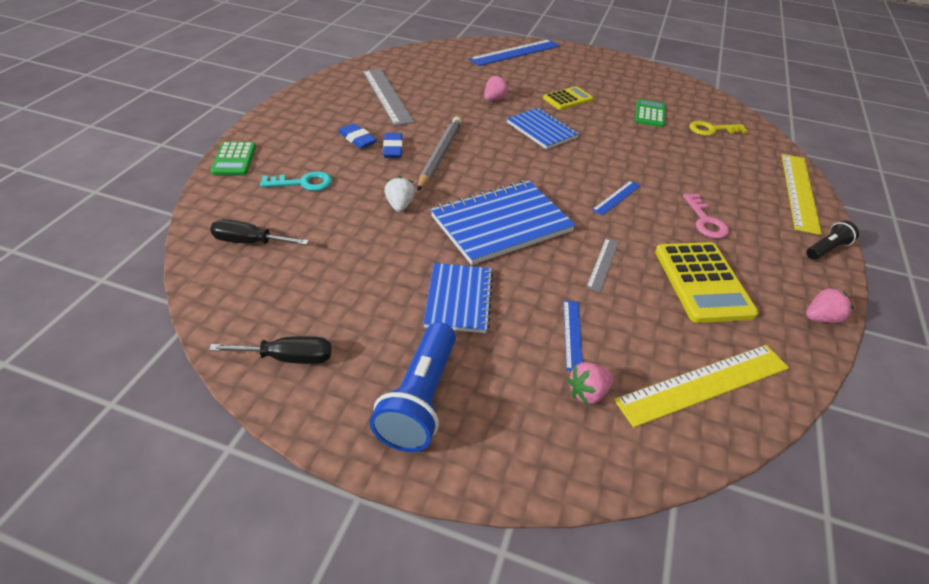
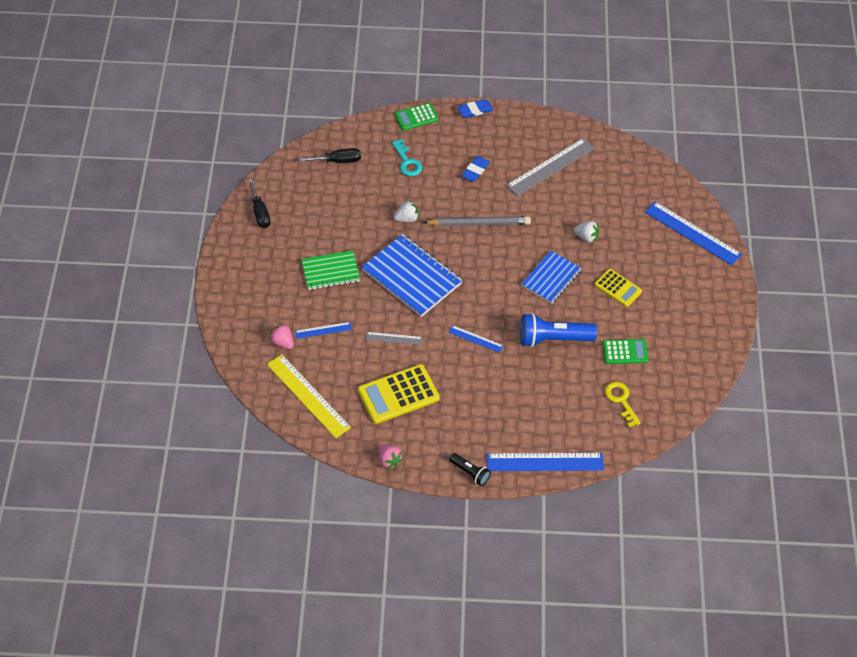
camera: 75 degrees right, 10 degrees up
black screwdriver [210,219,309,245] -> black screwdriver turned 90 degrees clockwise [300,148,361,163]
blue flashlight [370,322,456,452] -> blue flashlight moved to [520,313,597,347]
blue eraser [383,133,403,158] -> blue eraser moved to [457,99,493,118]
blue notebook [423,263,493,333] -> green notebook [301,250,360,290]
pink strawberry [484,75,509,101] -> white strawberry [574,221,599,243]
pink key [683,194,729,238] -> none
yellow ruler [781,154,822,235] -> blue ruler [487,453,604,471]

